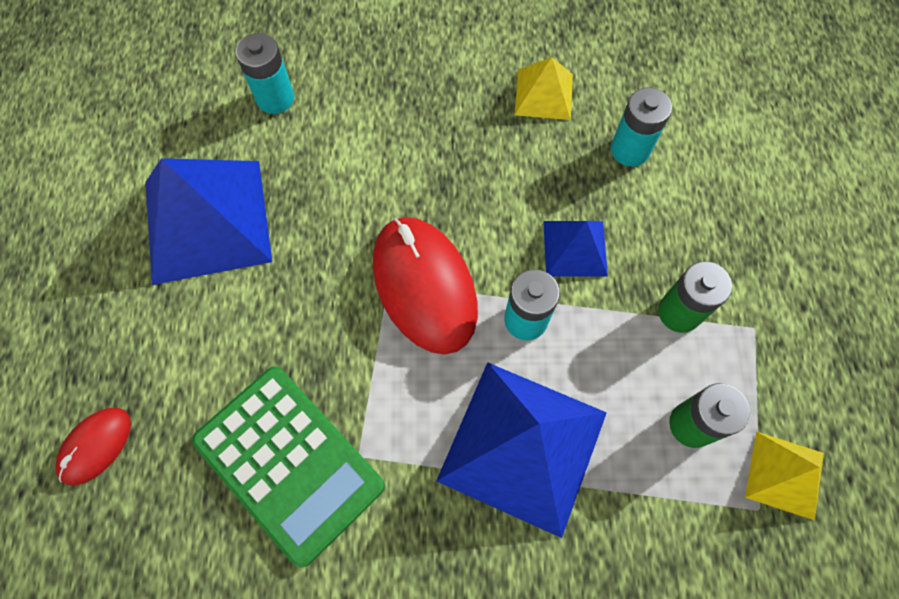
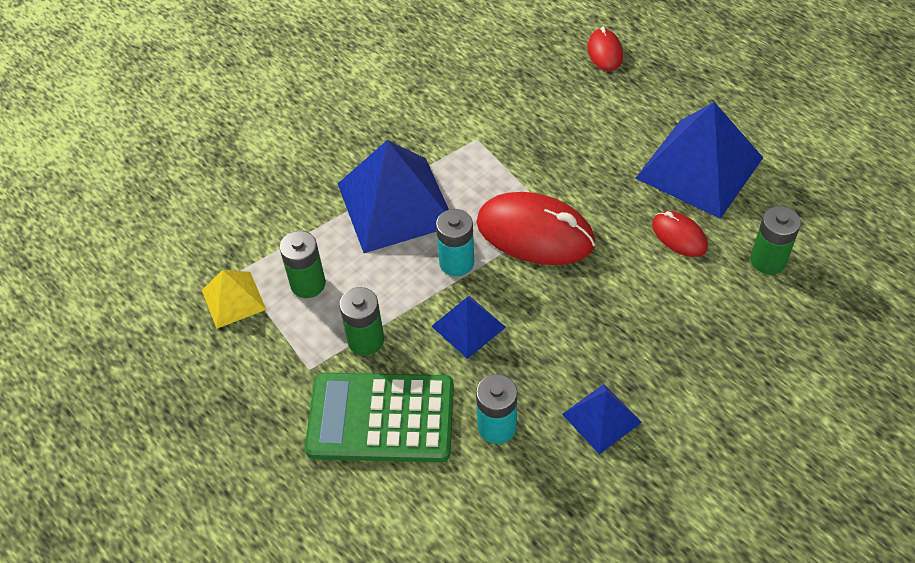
camera: 140 degrees right, 15 degrees down
green calculator [192,366,385,567] -> green calculator moved to [305,372,454,462]
turquoise battery [236,33,294,114] -> green battery [750,206,801,275]
yellow pyramid [515,57,573,120] -> blue pyramid [562,384,642,454]
none -> red mouse [652,211,708,257]

